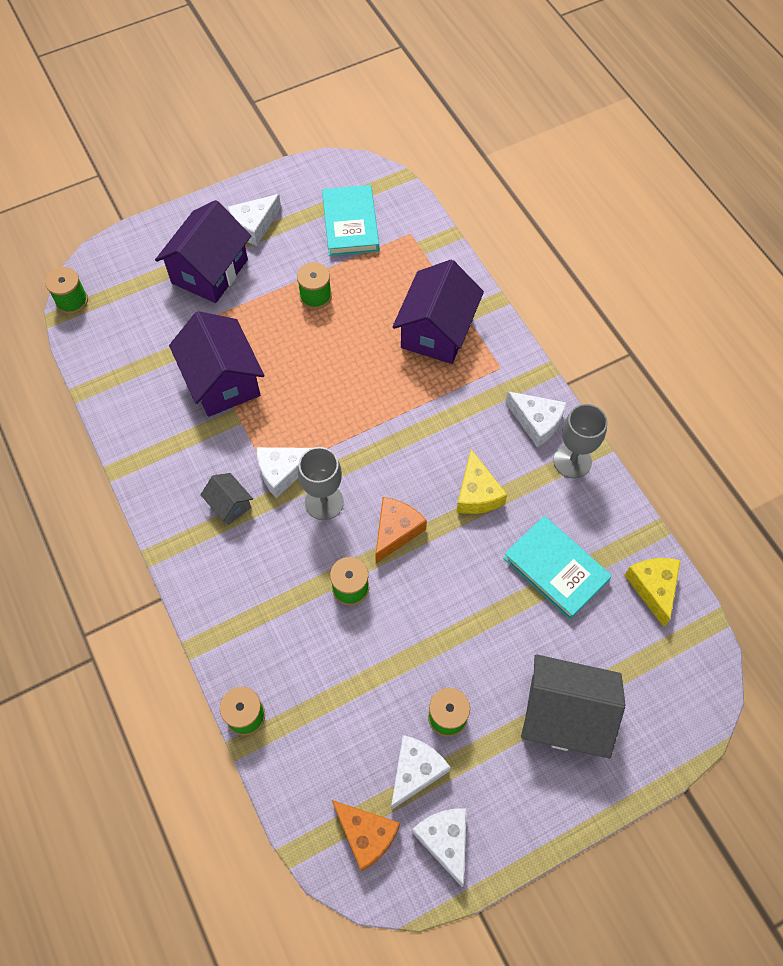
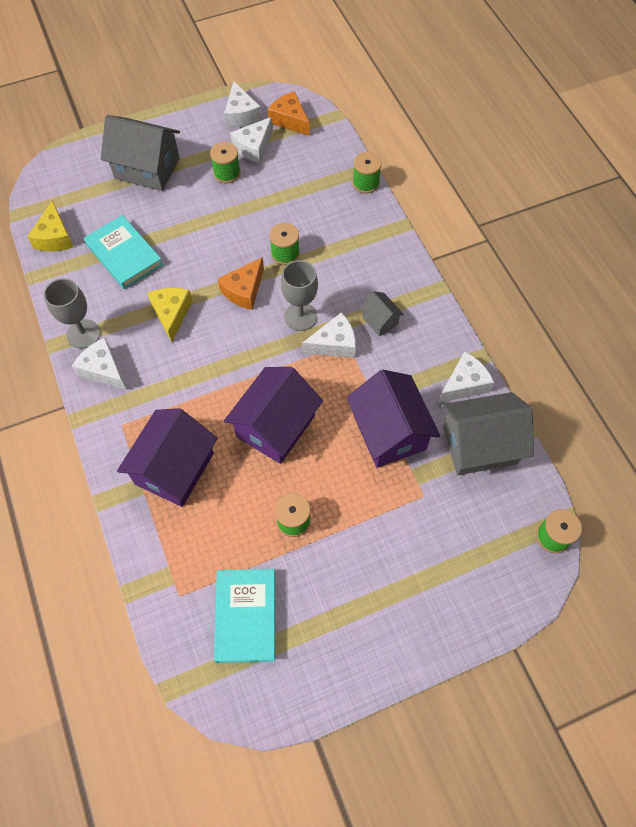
camera: 175 degrees left, 0 degrees up
purple house [155,200,251,303] -> purple house moved to [224,367,323,464]
white cheese [227,194,281,246] -> white cheese moved to [438,351,494,403]
none -> grey house [443,392,534,475]

